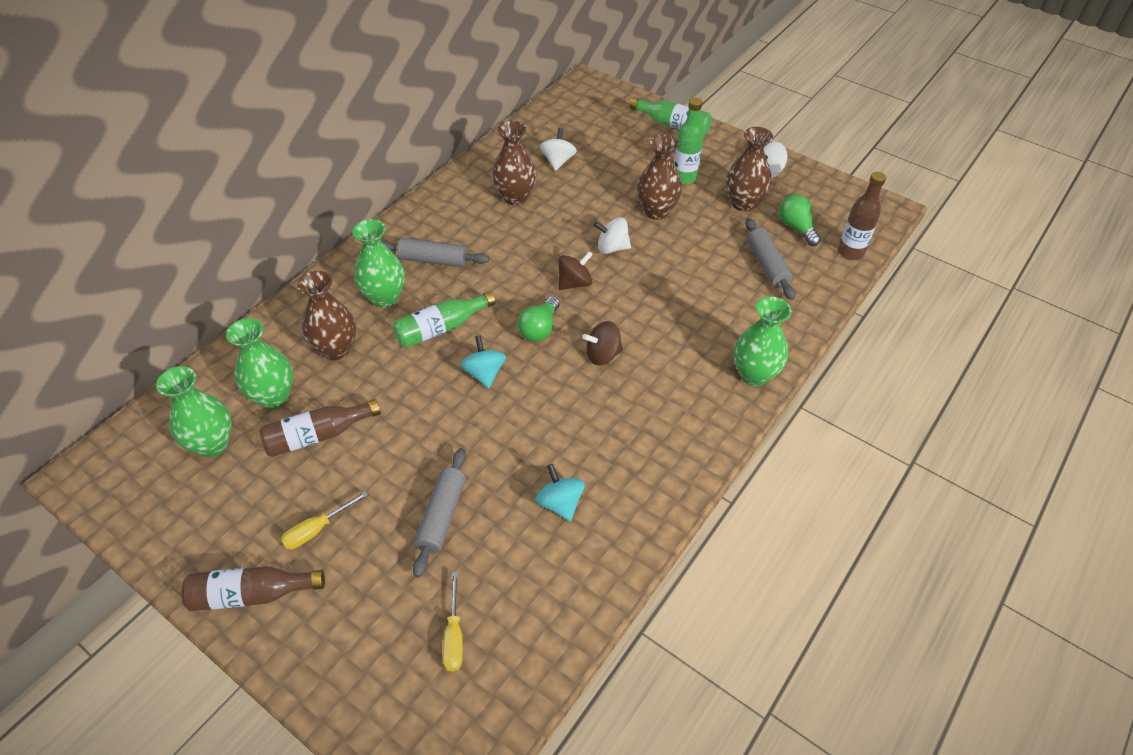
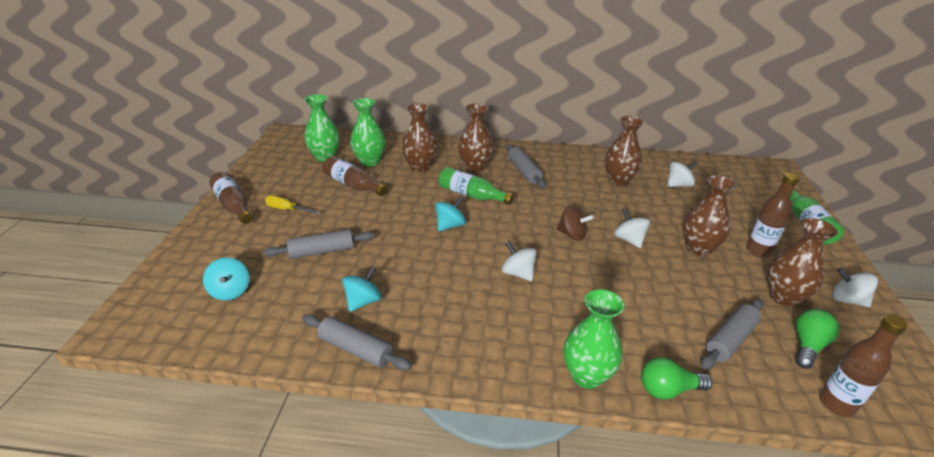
camera: 60 degrees right, 15 degrees down
green vase [352,219,405,308] -> brown vase [458,103,493,172]
yellow screwdriver [442,572,463,671] -> turquoise spinning top [203,257,249,301]
green light bulb [517,296,560,342] -> green light bulb moved to [641,357,712,400]
brown spinning top [582,321,623,365] -> white spinning top [502,241,537,281]
green bottle [674,97,704,184] -> brown bottle [746,173,799,257]
none -> grey rolling pin [302,314,412,370]

